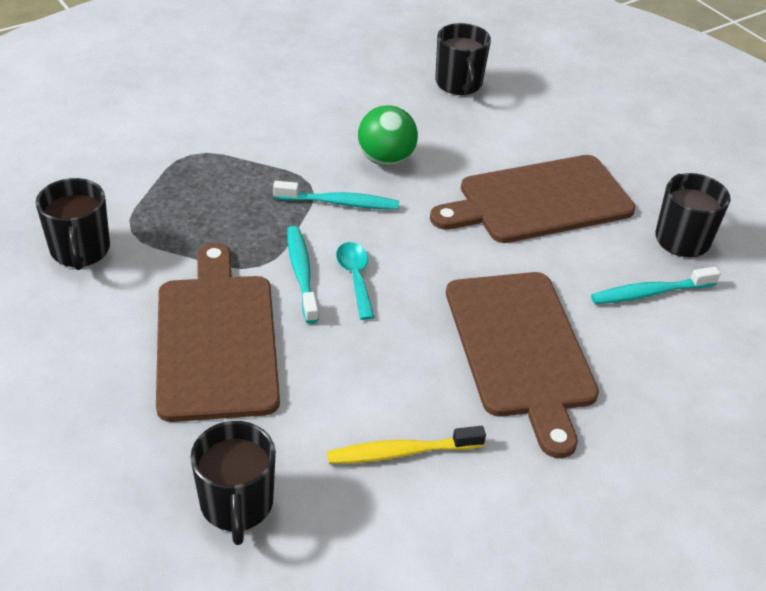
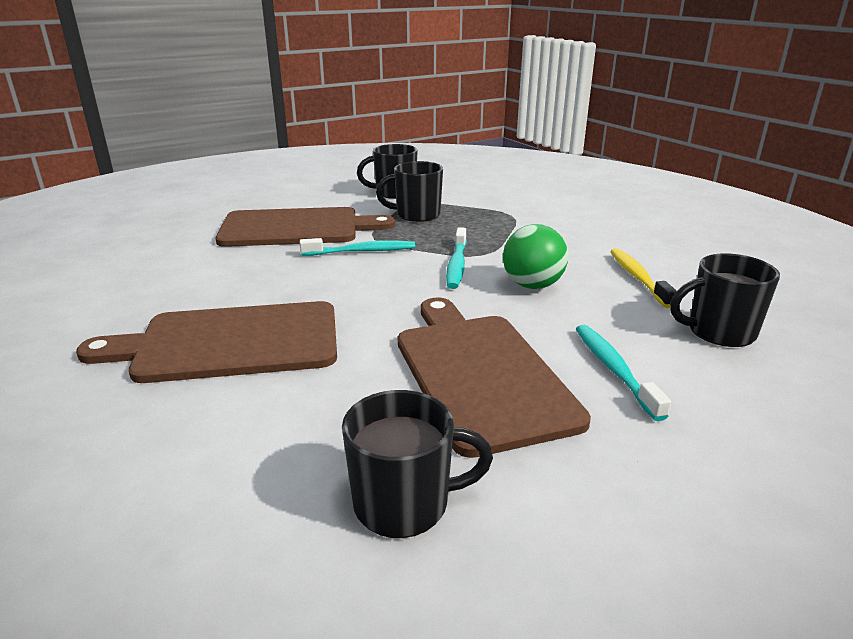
camera: 95 degrees right, 15 degrees down
black mug [191,421,276,545] -> black mug moved to [376,161,443,222]
yellow toothbrush [327,426,486,464] -> yellow toothbrush moved to [610,248,676,308]
turquoise spoon [336,242,374,320] -> none
turquoise toothbrush [591,267,721,304] -> turquoise toothbrush moved to [576,325,671,421]

